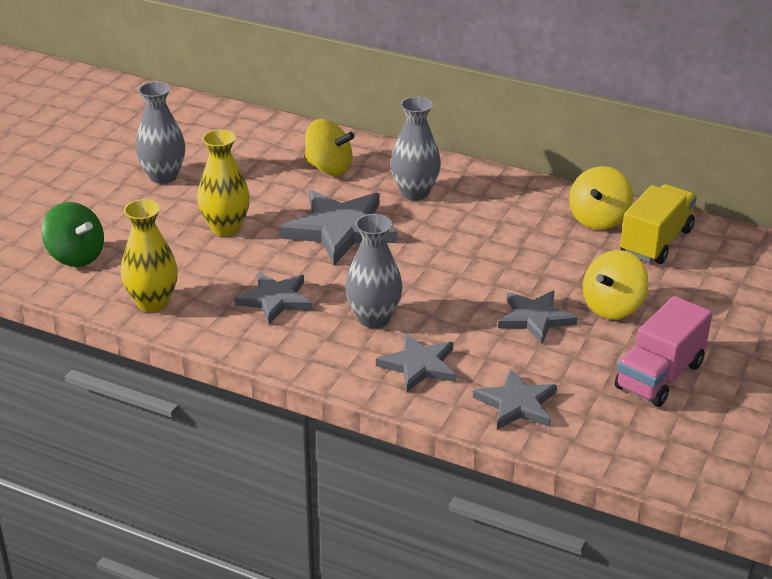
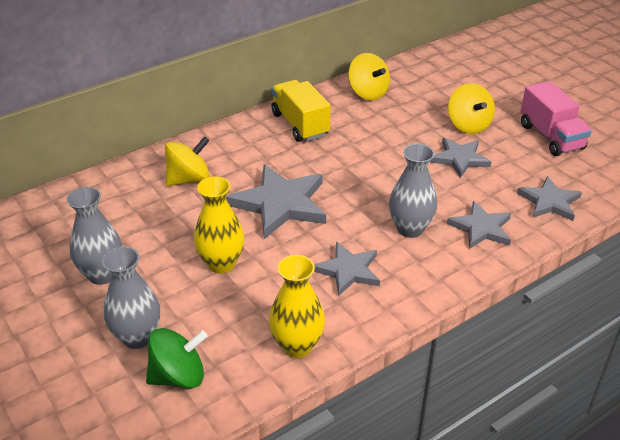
camera: 60 degrees left, 5 degrees up
grey vase [390,97,441,200] -> grey vase moved to [102,246,160,349]
yellow truck [620,184,697,264] -> yellow truck moved to [272,80,331,142]

